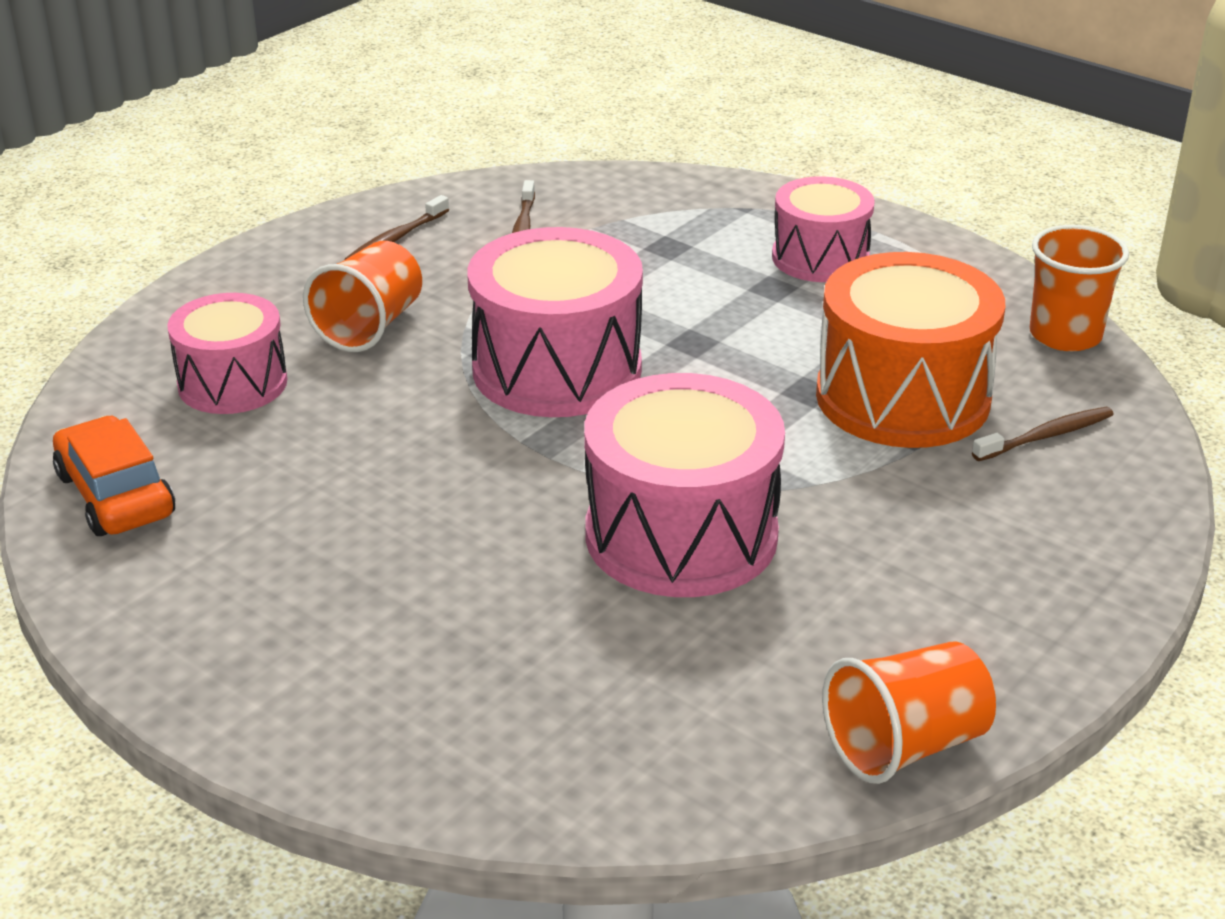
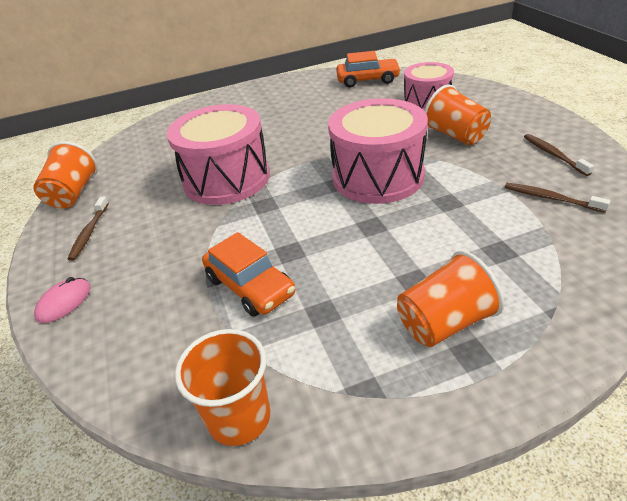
camera: 125 degrees right, 5 degrees up
pink drum [772,176,875,282] -> orange cup [397,251,504,347]
orange drum [816,252,1005,448] -> orange car [202,232,295,317]
brown toothbrush [972,407,1114,461] -> brown toothbrush moved to [68,196,109,261]
none -> pink mouse [34,277,91,323]

